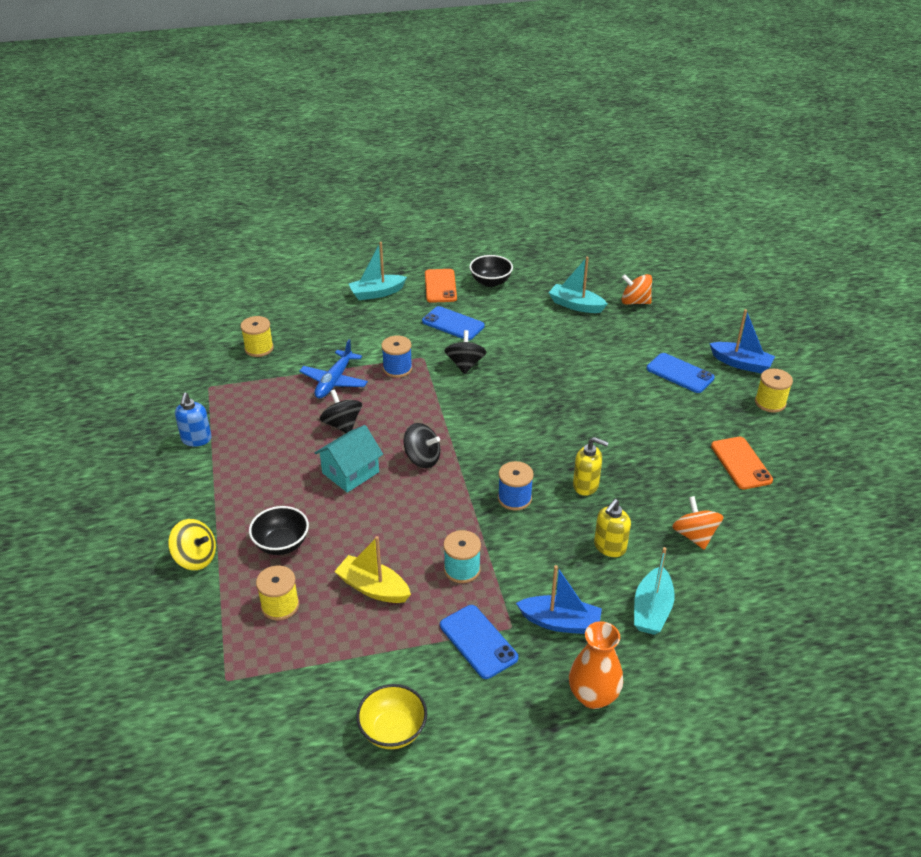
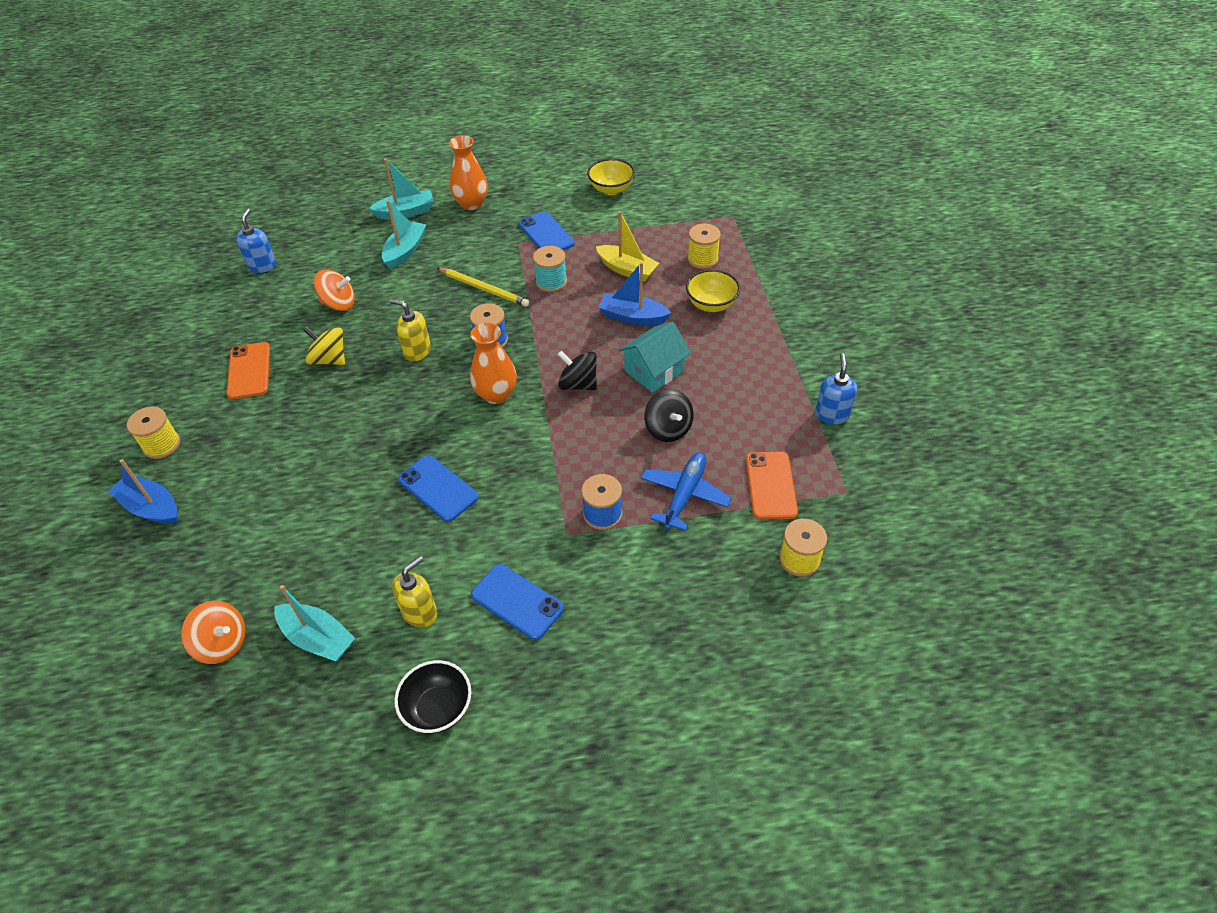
camera: 175 degrees left, 10 degrees up
yellow spinning top [168,519,216,570] -> yellow spinning top moved to [304,327,345,365]
black bowl [249,506,309,555] -> yellow bowl [686,270,740,312]
turquoise boat [349,242,407,300] -> turquoise boat moved to [368,158,434,219]
orange phone [425,269,457,303] -> orange phone moved to [746,452,798,520]
black spinning top [445,330,486,374] -> none
blue boat [516,565,602,634] -> blue boat moved to [598,262,671,325]
yellow soap dispenser [594,499,631,557] -> yellow soap dispenser moved to [392,556,437,628]
blue phone [647,353,715,393] -> blue phone moved to [398,455,479,522]
orange spinning top [672,496,723,550] -> orange spinning top turned 75 degrees counterclockwise [314,269,355,311]
none -> blue soap dispenser [236,209,276,273]
none -> yellow pencil [437,268,529,307]
none -> orange vase [470,323,517,404]

